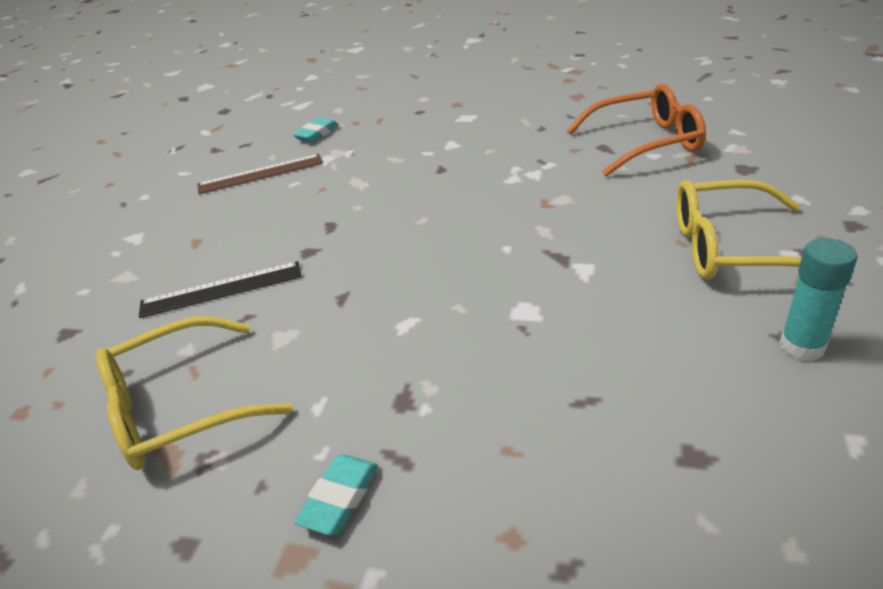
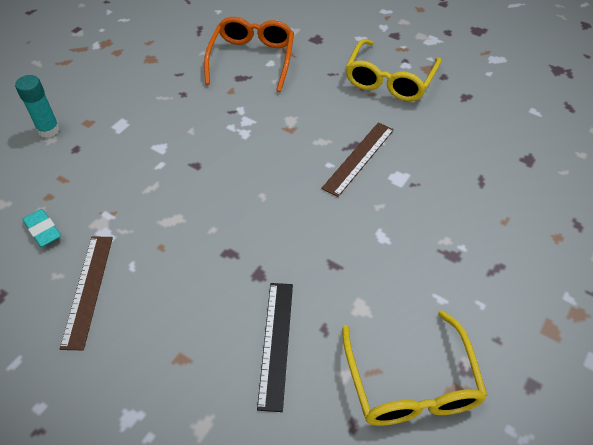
camera: 75 degrees left, 15 degrees up
turquoise eraser [294,455,378,535] -> none
turquoise glue stick [780,238,858,361] -> turquoise glue stick moved to [15,75,60,138]
none -> brown ruler [321,122,394,197]

